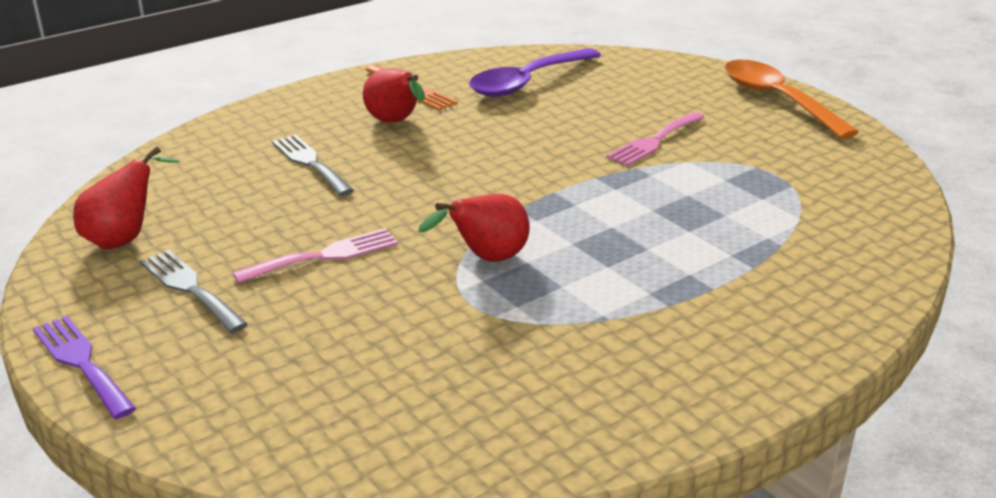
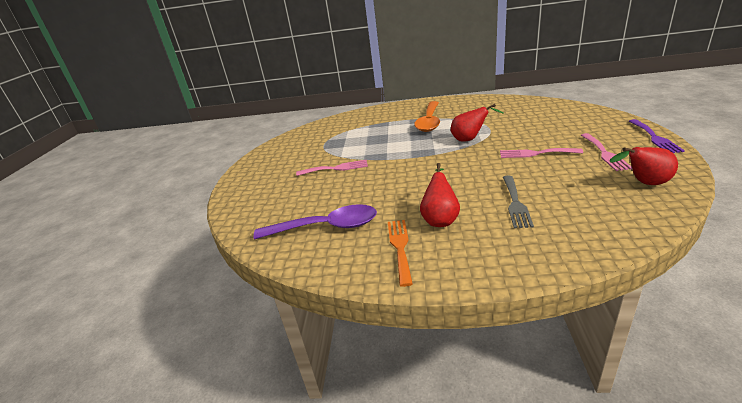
camera: 135 degrees left, 0 degrees up
grey fork [140,250,248,333] -> pink fork [581,133,632,171]
orange spoon [725,60,859,139] -> orange spoon moved to [414,101,440,132]

